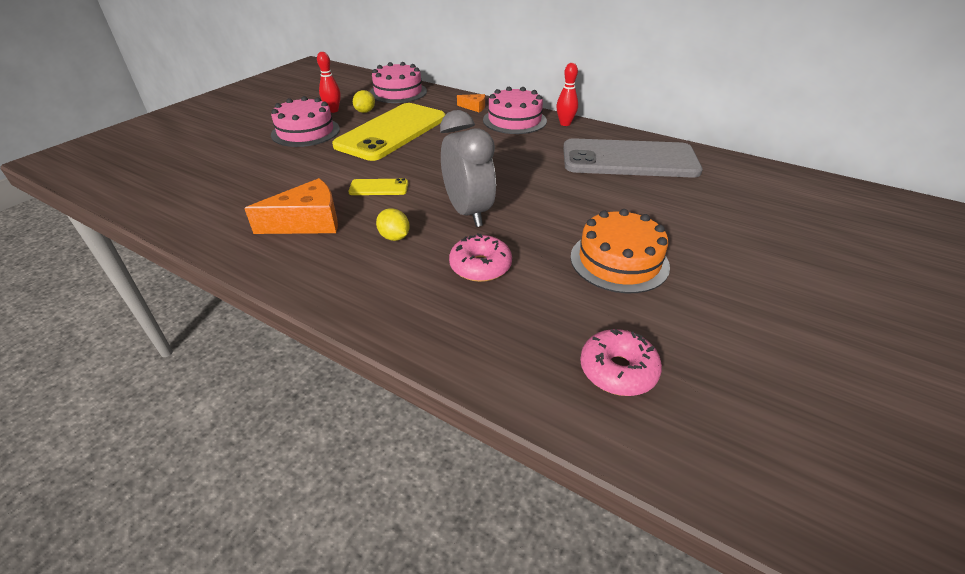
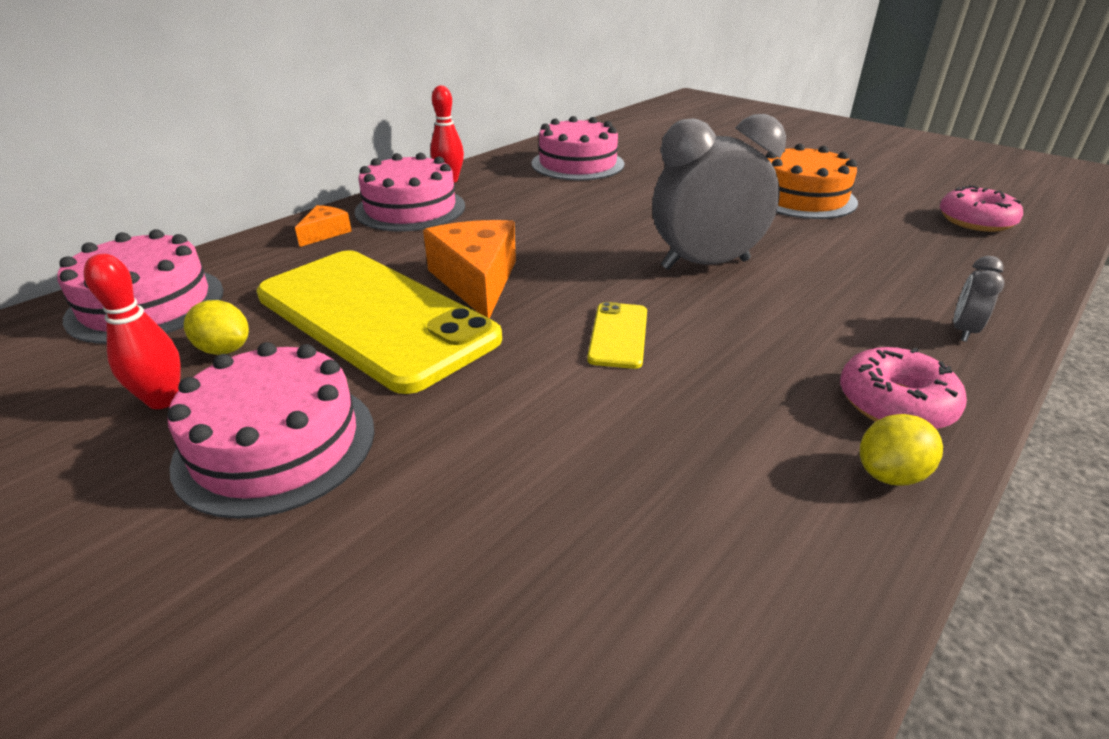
camera: 80 degrees left, 5 degrees down
orange cheese [244,178,338,234] -> orange cheese moved to [423,220,516,318]
yellow lemon [376,208,410,241] -> yellow lemon moved to [860,414,943,485]
pink donut [449,233,512,282] -> pink donut moved to [840,347,967,429]
grey phone [563,138,703,178] -> pink cake [532,116,625,180]
none -> grey clock [953,256,1004,342]

